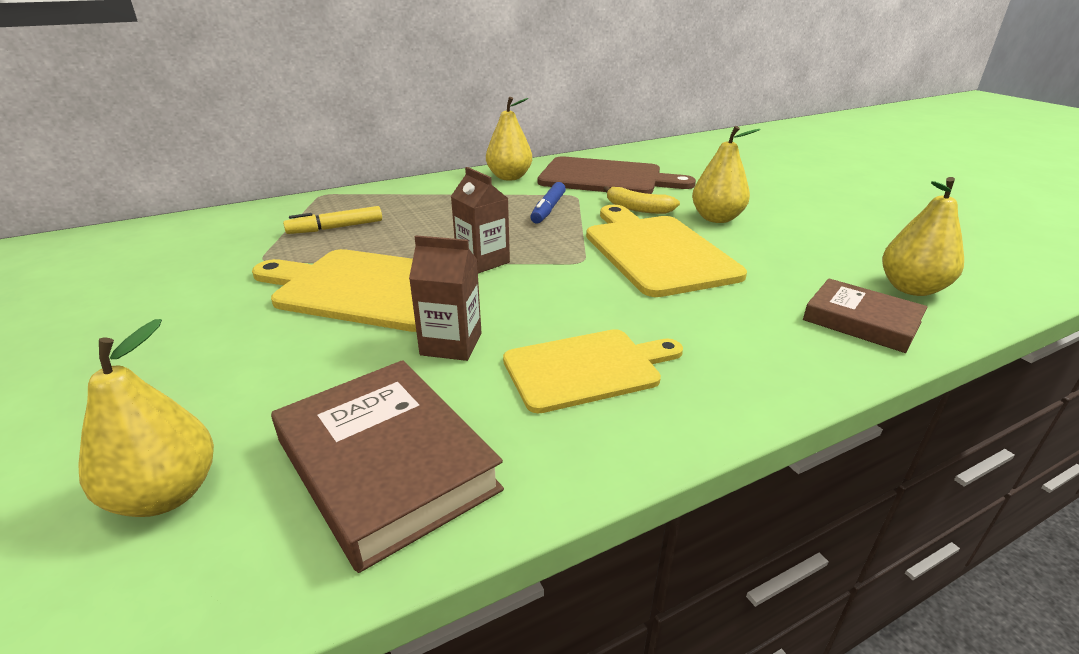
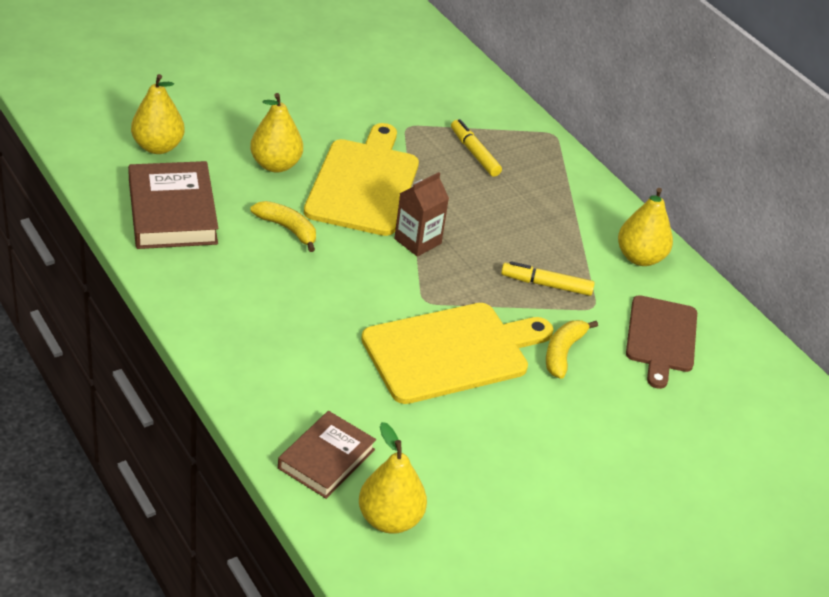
camera: 80 degrees right, 10 degrees up
brown book [271,360,504,573] -> brown book turned 60 degrees counterclockwise [128,161,218,249]
brown carton [409,235,482,361] -> yellow banana [250,201,316,252]
yellow cutting board [503,329,683,413] -> none
blue marker [530,182,566,224] -> yellow marker [501,261,595,296]
brown cutting board [538,156,696,194] -> brown cutting board [626,295,697,389], size x0.66
yellow pear [692,126,761,223] -> yellow pear moved to [250,93,303,173]

